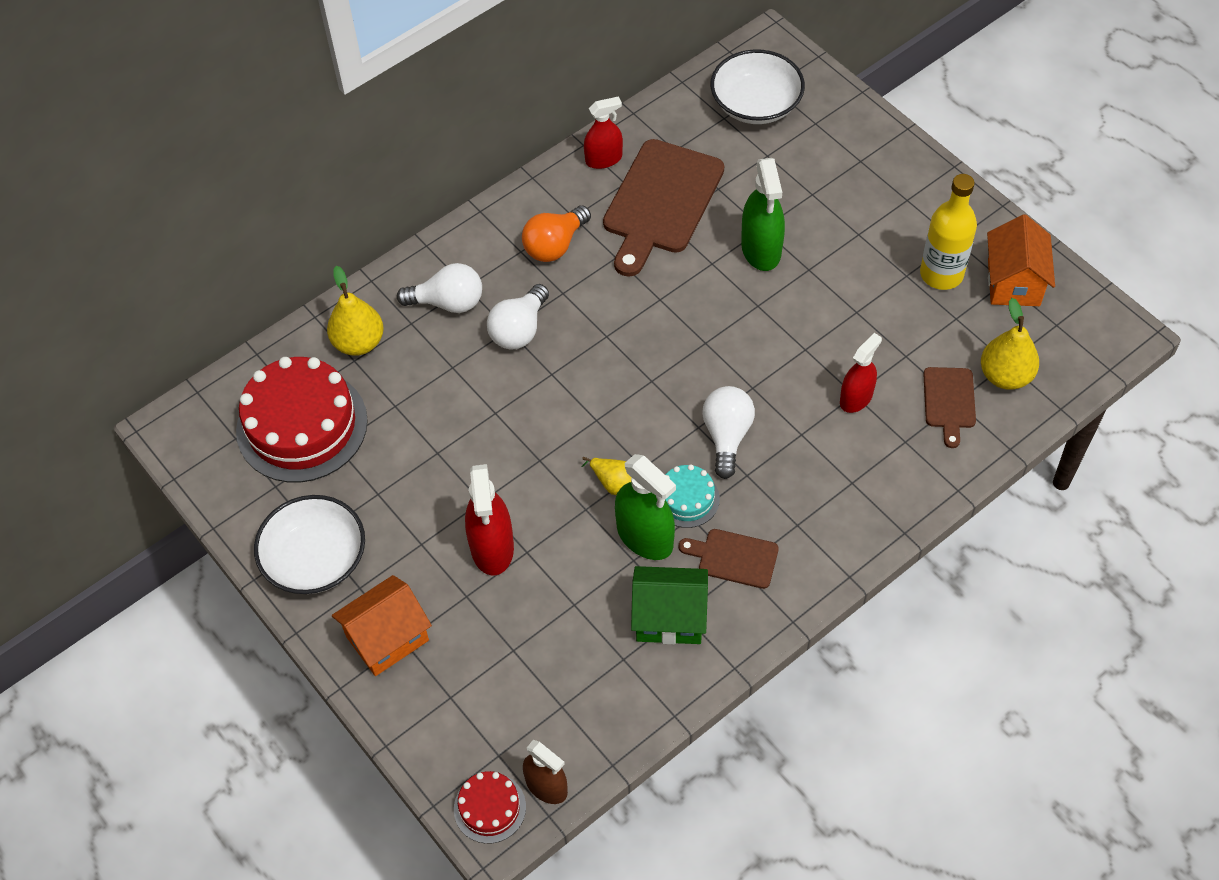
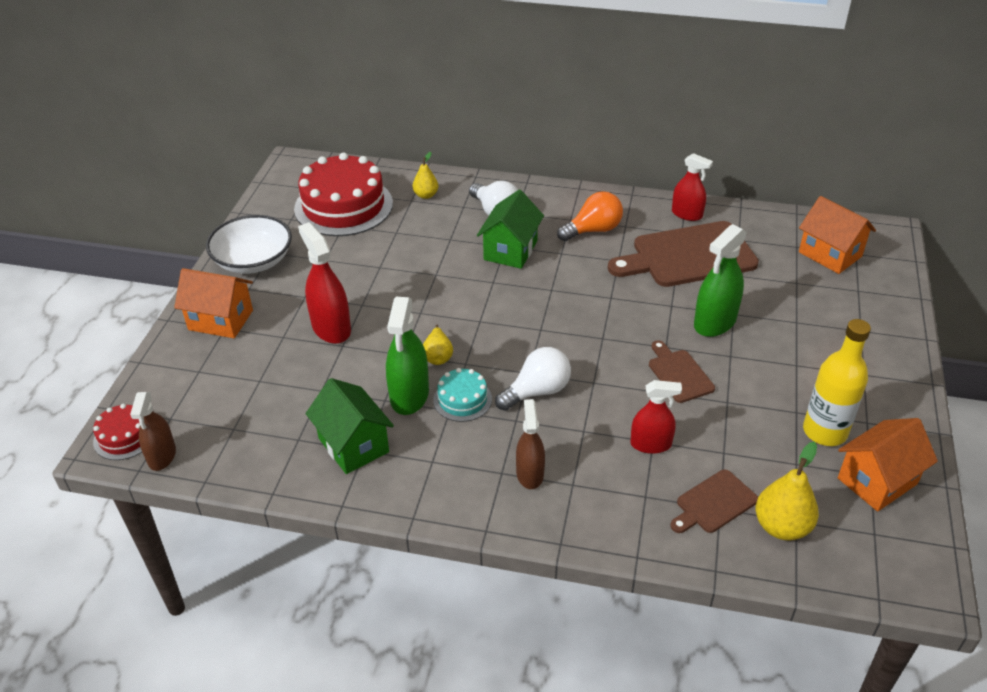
camera: 50 degrees right, 15 degrees down
yellow pear [327,266,384,356] -> yellow pear [413,152,438,199], size x0.61
red spray bottle [465,464,514,575] -> red spray bottle turned 105 degrees clockwise [298,222,351,344]
white light bulb [487,284,549,349] -> green house [477,190,544,269]
orange light bulb [522,205,591,262] -> orange light bulb turned 150 degrees clockwise [557,191,623,241]
brown cutting board [679,529,779,589] -> brown cutting board moved to [649,340,715,403]
white bowl [710,49,805,124] -> orange house [799,196,876,274]
none -> brown spray bottle [516,399,545,489]

